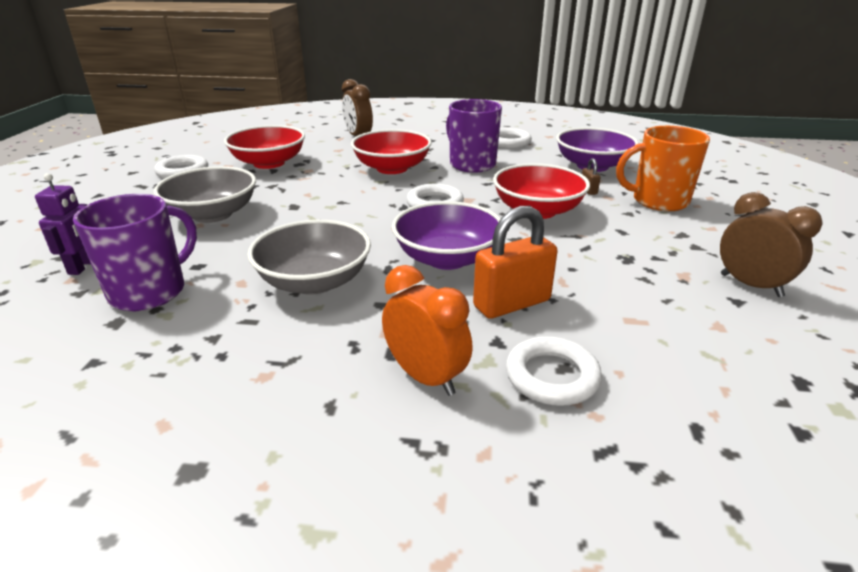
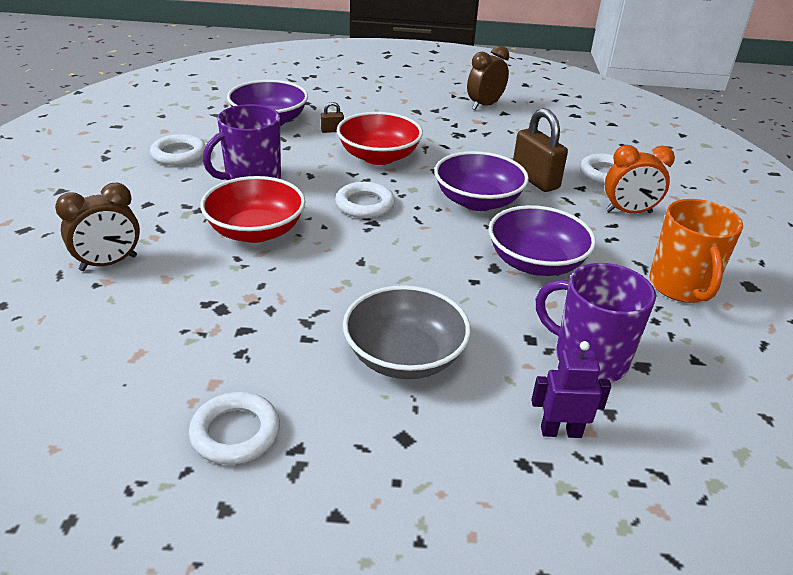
camera: 95 degrees left, 5 degrees up
red bowl [224,125,305,169] -> none
grey bowl [248,220,371,295] -> purple bowl [488,205,596,276]
orange clock [382,265,473,396] -> orange clock turned 135 degrees counterclockwise [605,145,675,213]
orange padlock [473,206,558,319] -> brown padlock [513,108,568,192]
orange mug [616,126,710,211] -> orange mug moved to [649,199,743,303]

